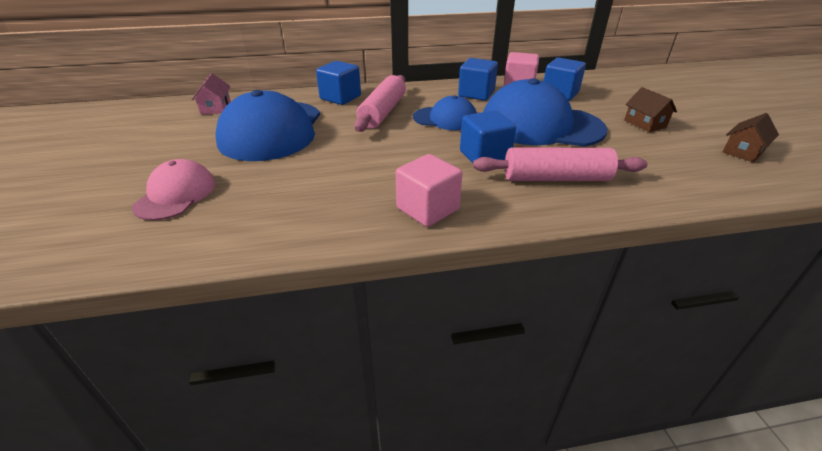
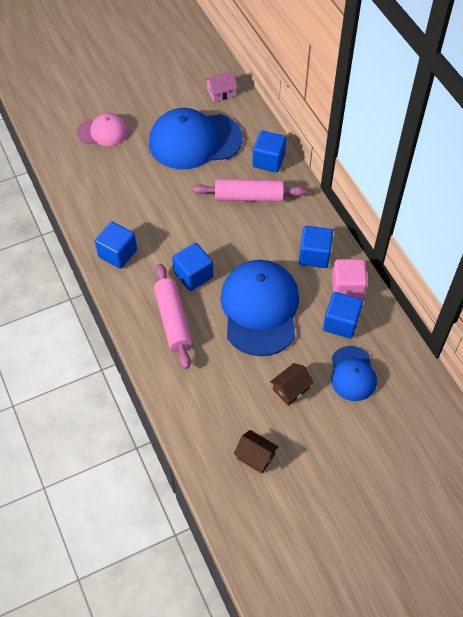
camera: 75 degrees right, 20 degrees up
pink cube [396,154,462,227] -> blue cube [95,222,137,269]
blue cap [413,95,477,130] -> blue cap moved to [331,346,377,401]

